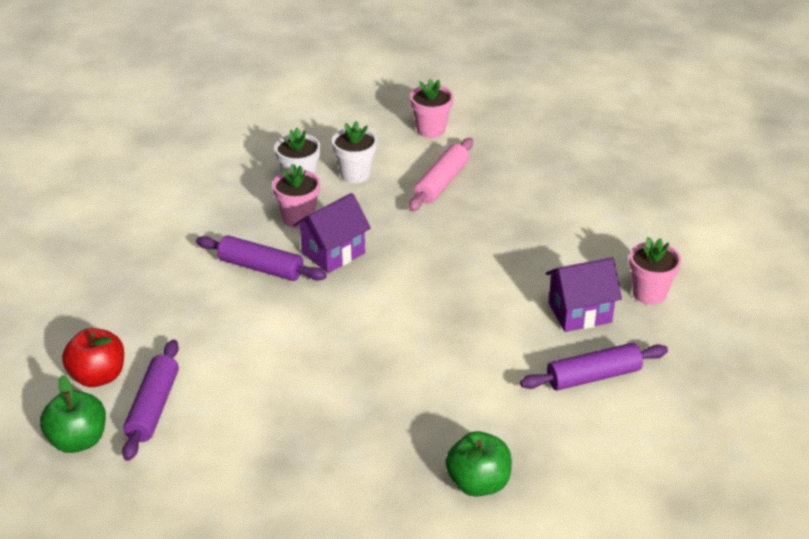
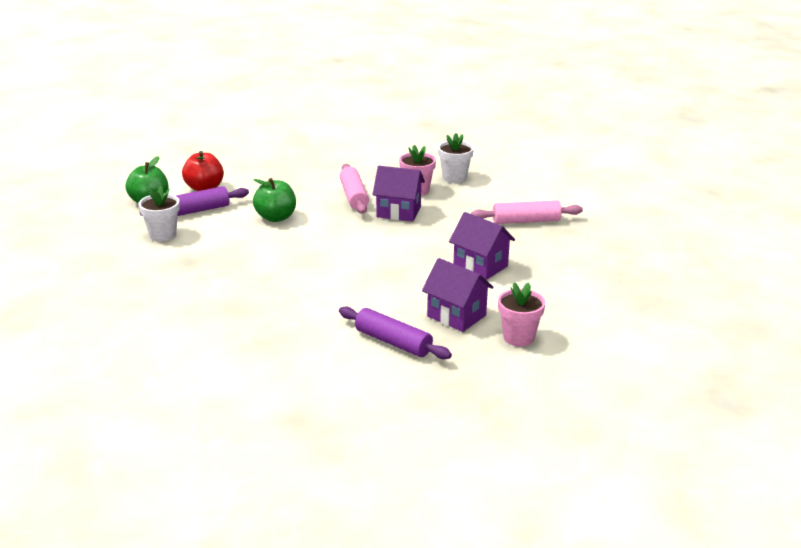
camera: 55 degrees right, 10 degrees down
purple rolling pin [196,235,327,281] -> pink rolling pin [340,164,369,214]
white flower pot [332,121,377,183] -> white flower pot moved to [138,186,180,242]
pink flower pot [410,79,453,138] -> none
green apple [445,431,512,497] -> green apple moved to [253,178,296,222]
none -> purple house [449,212,515,280]

